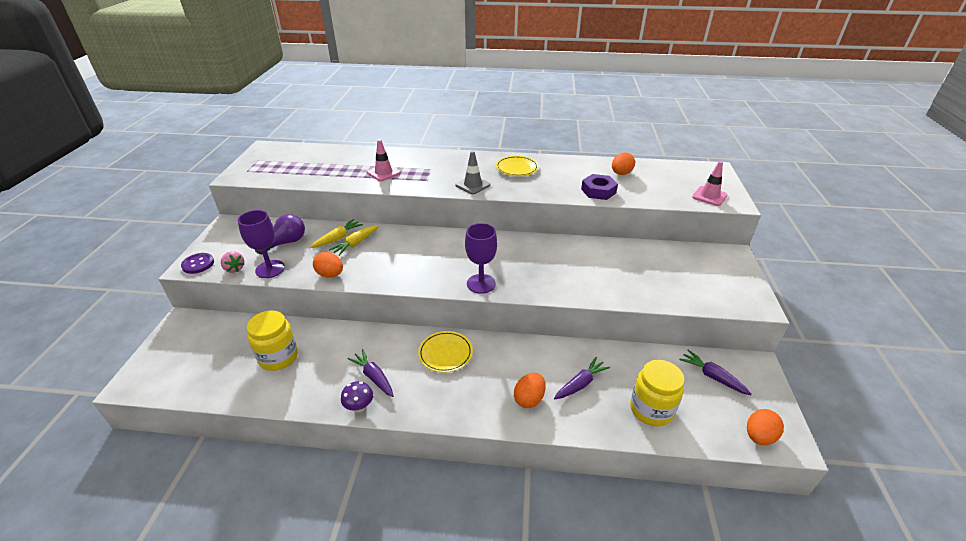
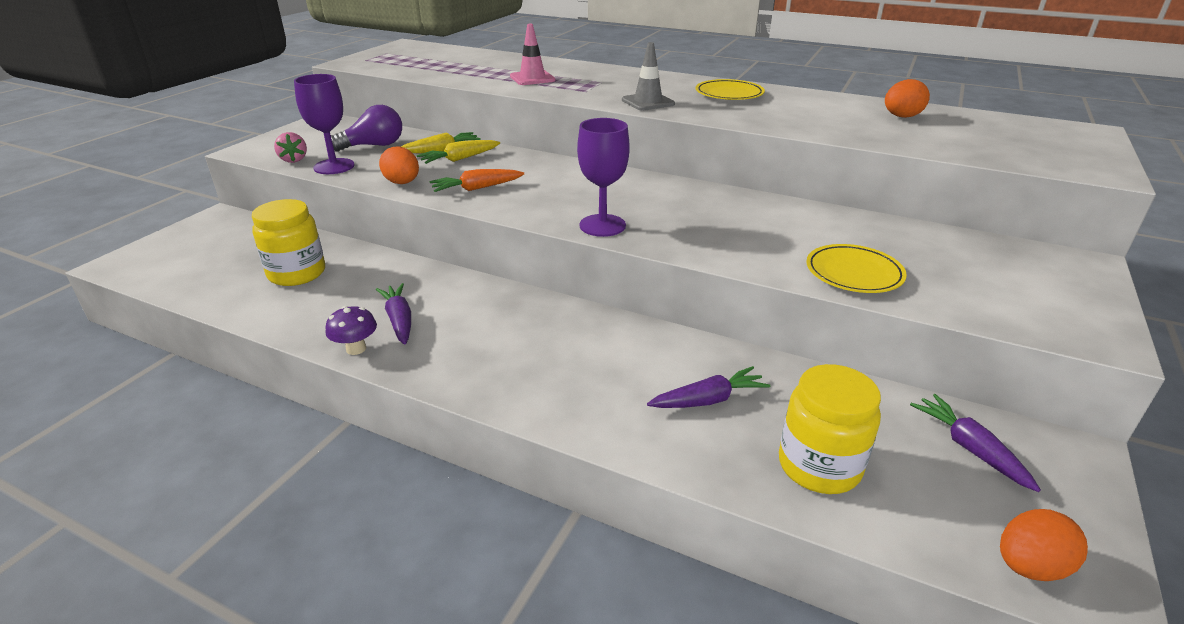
camera: 20 degrees right, 5 degrees down
purple button [181,253,214,274] -> none
yellow plate [418,331,473,373] -> yellow plate moved to [806,244,907,293]
orange egg [514,373,546,408] -> none
purple nut [581,174,618,200] -> none
pink traffic cone [692,161,728,206] -> none
none -> orange carrot [430,169,524,192]

